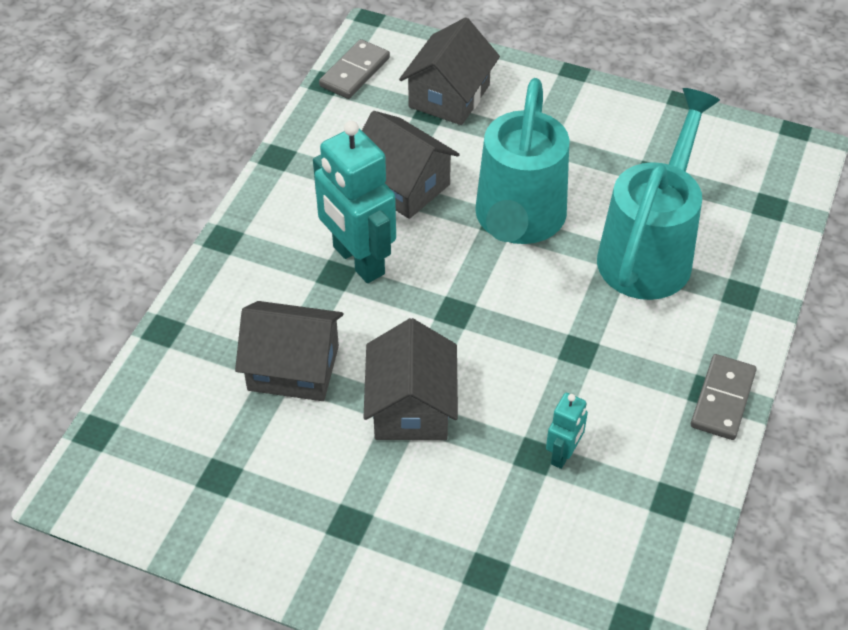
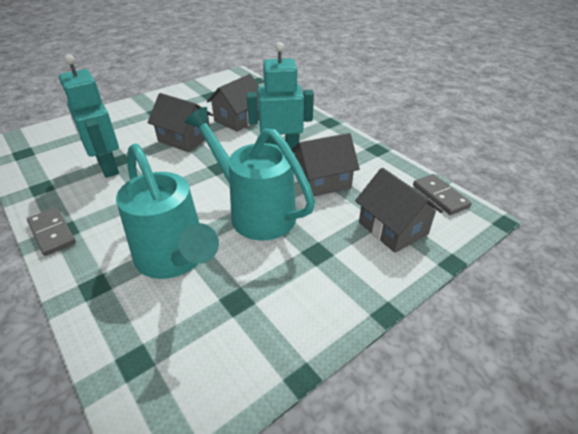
camera: 120 degrees right, 10 degrees down
turquoise robot [546,393,588,469] -> turquoise robot [59,54,119,178], size x2.05

